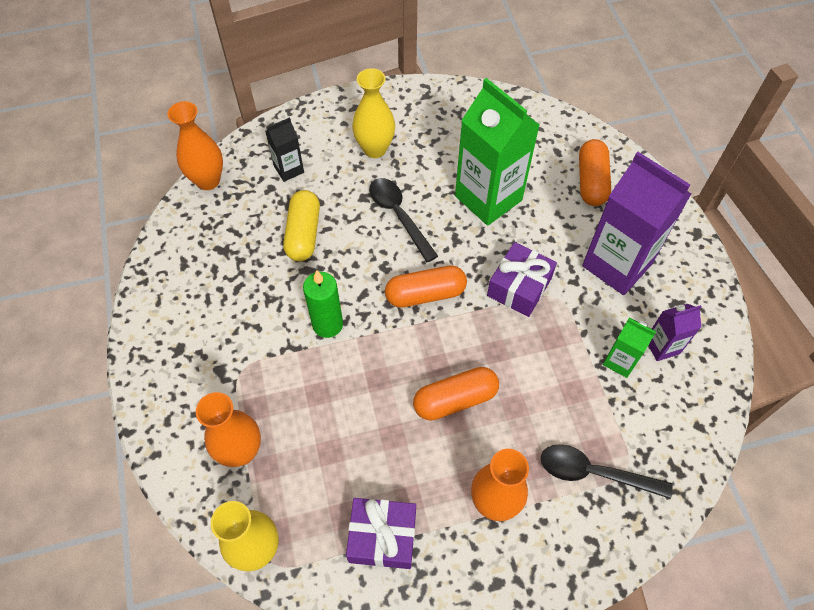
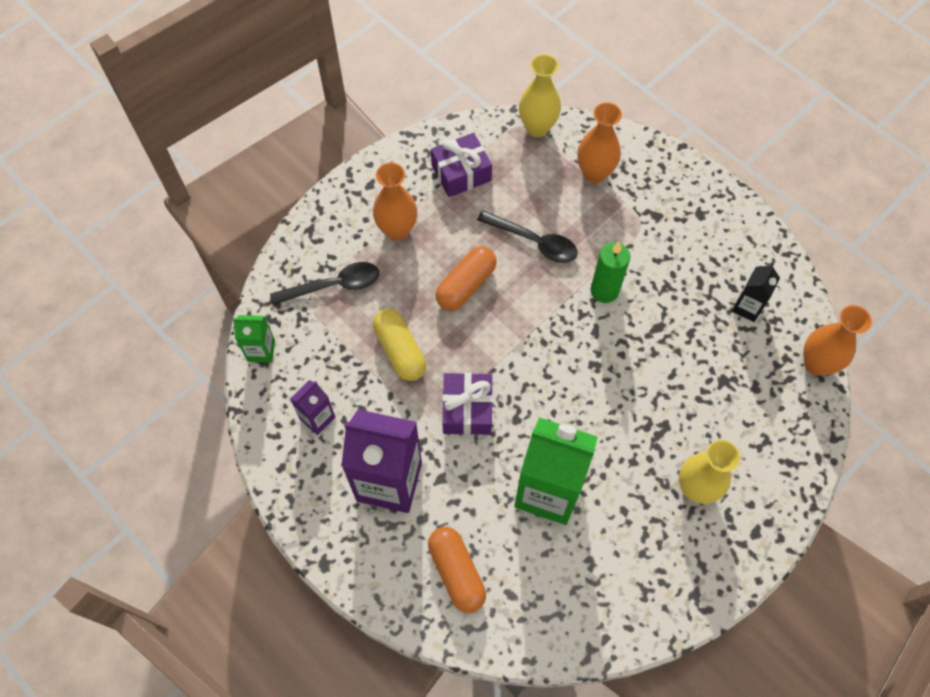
camera: 150 degrees right, 5 degrees up
black carton [265,117,304,182] -> black carton moved to [732,263,780,322]
yellow capsule [283,190,320,261] -> yellow capsule moved to [373,309,426,381]
black spoon [369,178,438,262] -> black spoon moved to [477,210,578,263]
orange capsule [385,265,467,308] -> none
green carton [603,317,656,378] -> green carton moved to [233,315,275,363]

